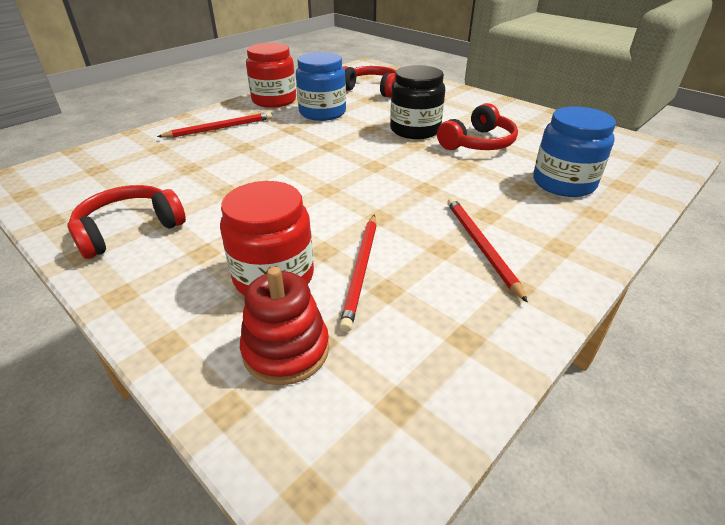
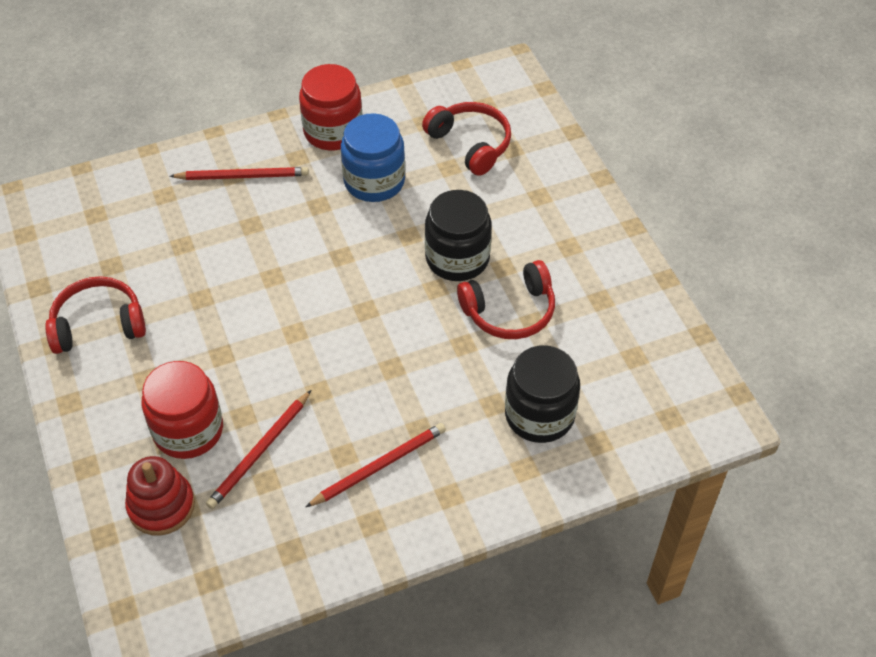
camera: 25 degrees right, 15 degrees up
red pencil [447,198,528,303] -> red pencil turned 45 degrees clockwise [306,423,446,507]
blue jar [533,106,616,197] -> black jar [505,345,580,443]

